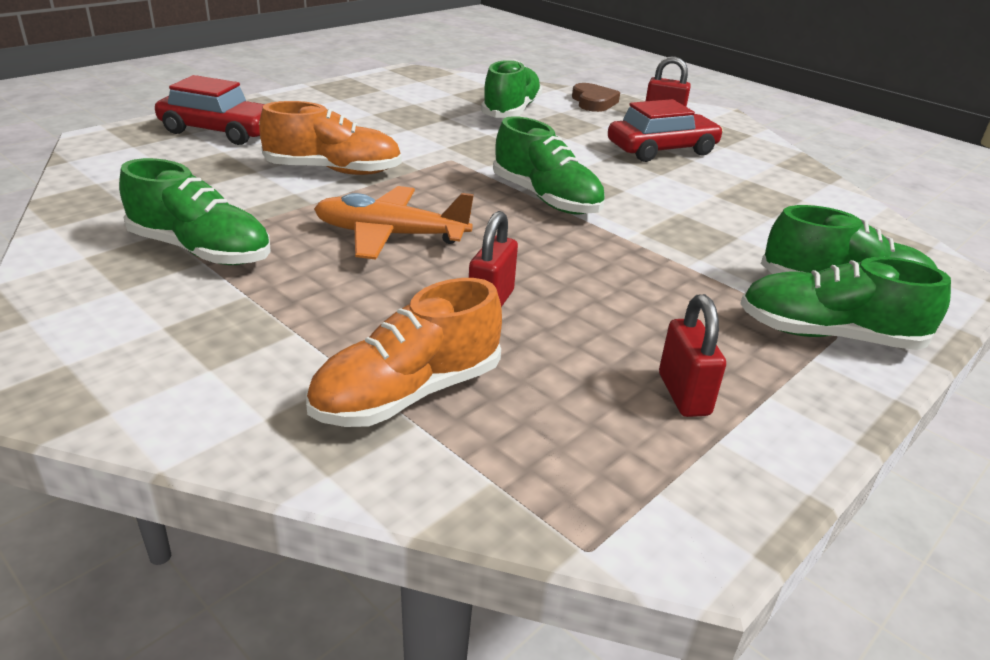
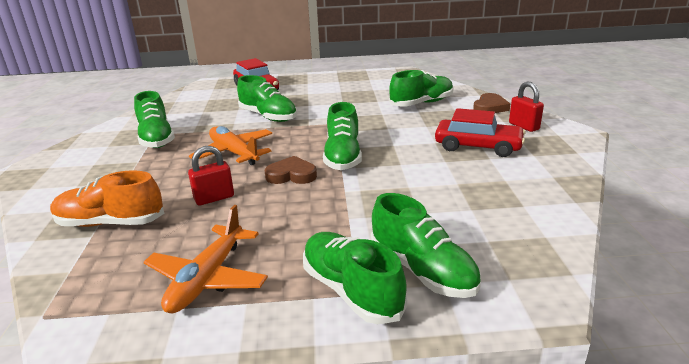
camera: 45 degrees right, 5 degrees down
orange shoe [259,101,402,175] -> green shoe [237,75,297,122]
red padlock [659,294,726,417] -> orange plane [144,205,268,313]
none -> brown heart [265,156,317,184]

